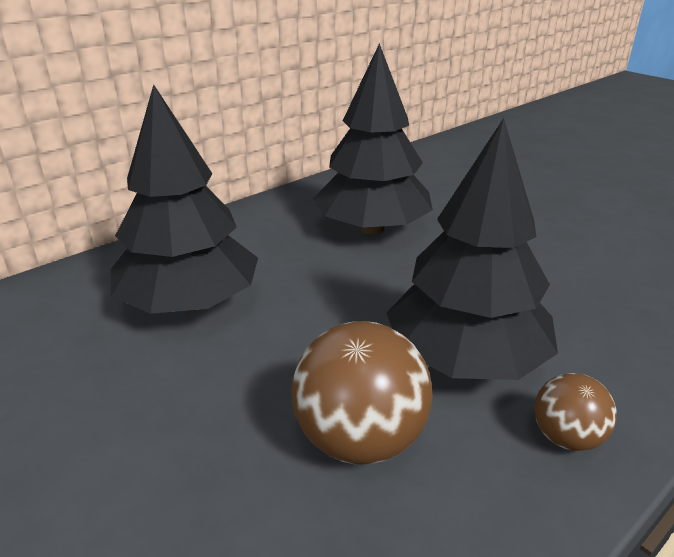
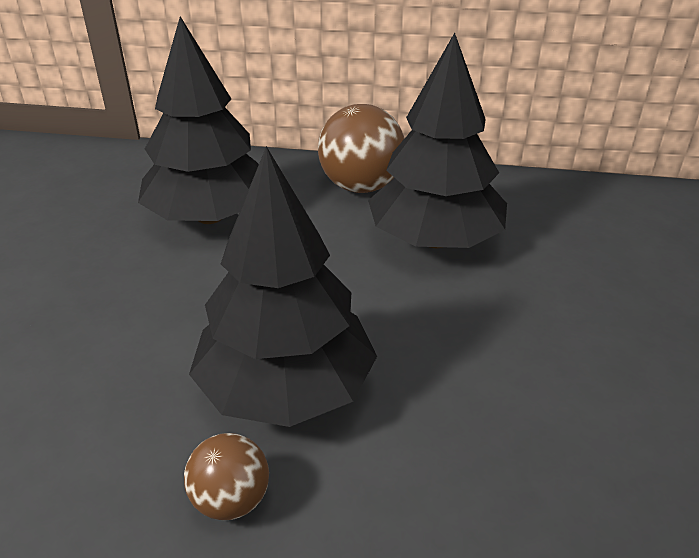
camera: 50 degrees right, 5 degrees up
brown ball [291,321,433,465] -> brown ball moved to [318,104,404,193]

